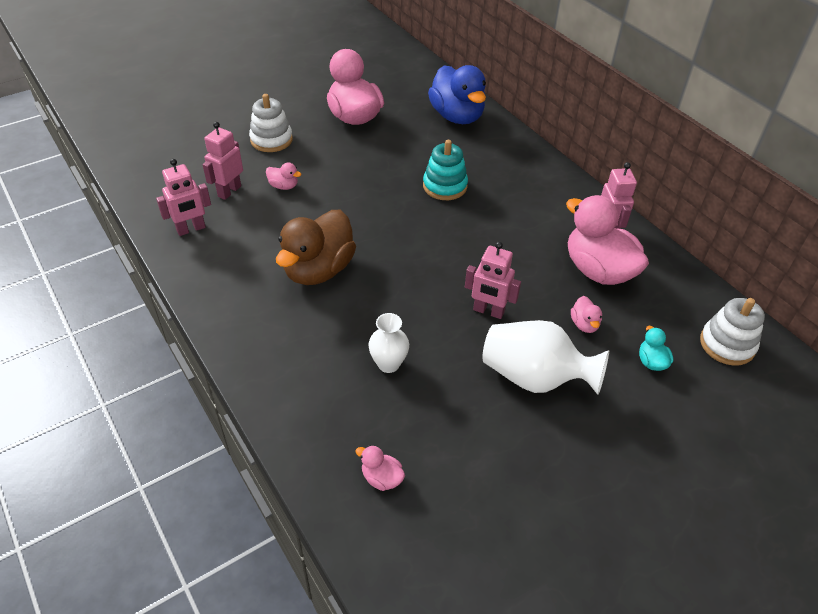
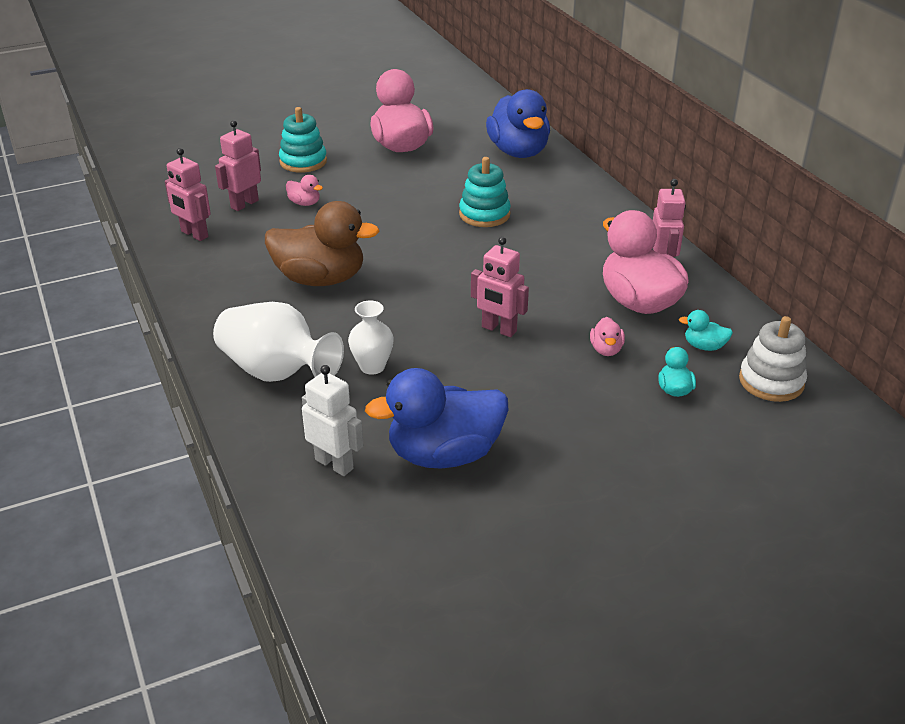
camera: 10 degrees right, 10 degrees down
pink robot [156,159,211,236] -> pink robot turned 60 degrees clockwise [165,148,211,241]
white stacking toy [249,94,293,152] -> turquoise stacking toy [279,107,327,173]
brown duck [276,210,356,285] -> brown duck turned 120 degrees counterclockwise [265,201,380,286]
pink duck [355,445,405,491] -> white robot [302,365,364,476]
white vase [482,320,609,395] -> white vase moved to [213,302,344,382]
none -> blue duck [365,368,508,468]
none -> turquoise duck [679,310,733,351]

